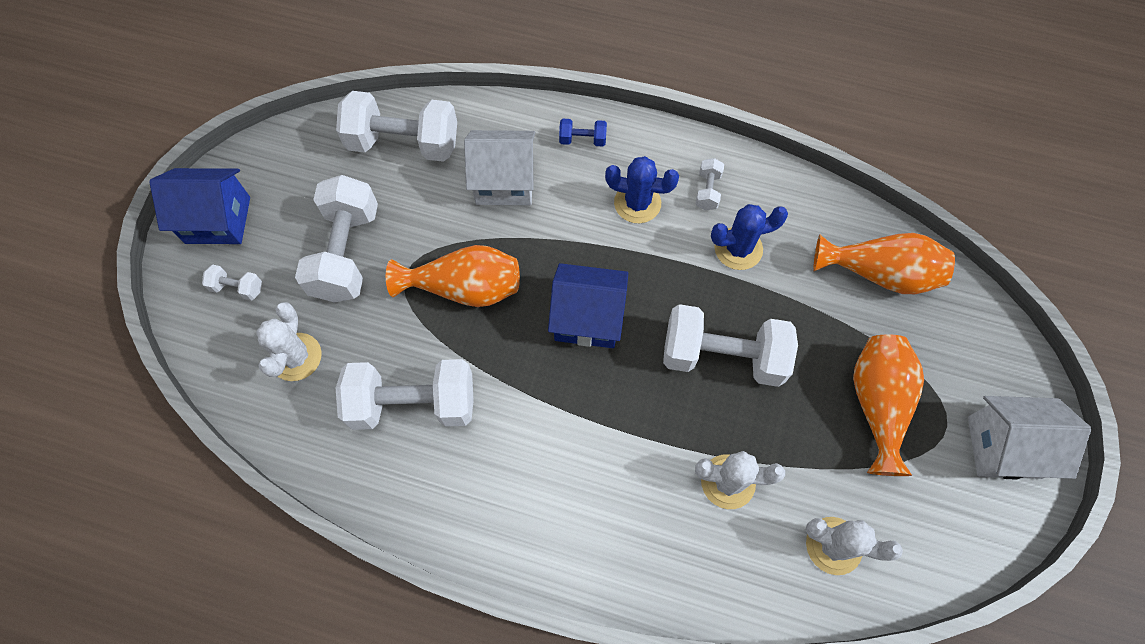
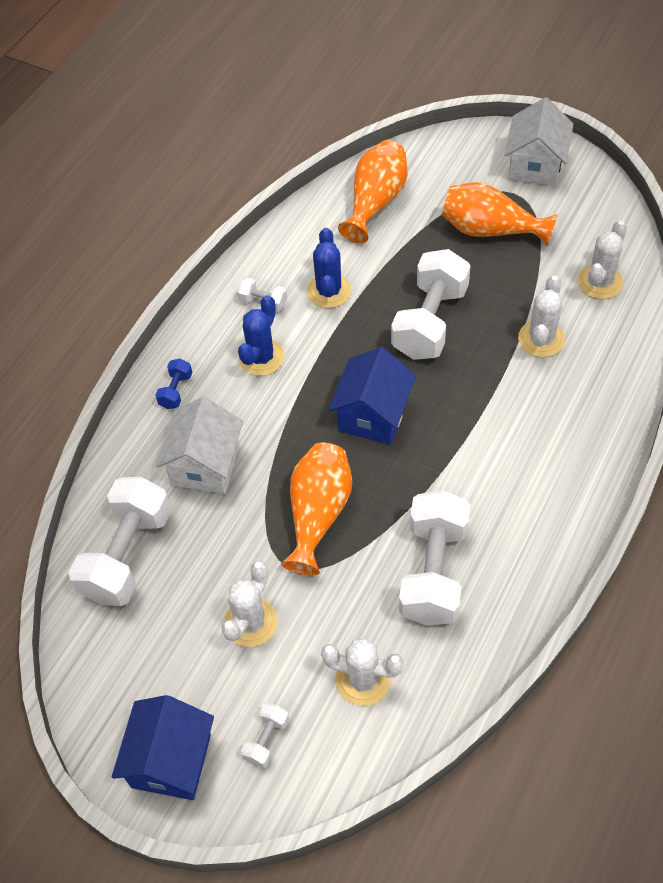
camera: 75 degrees left, 10 degrees down
white dumbbell [295,175,378,303] -> white cactus [221,561,277,647]

